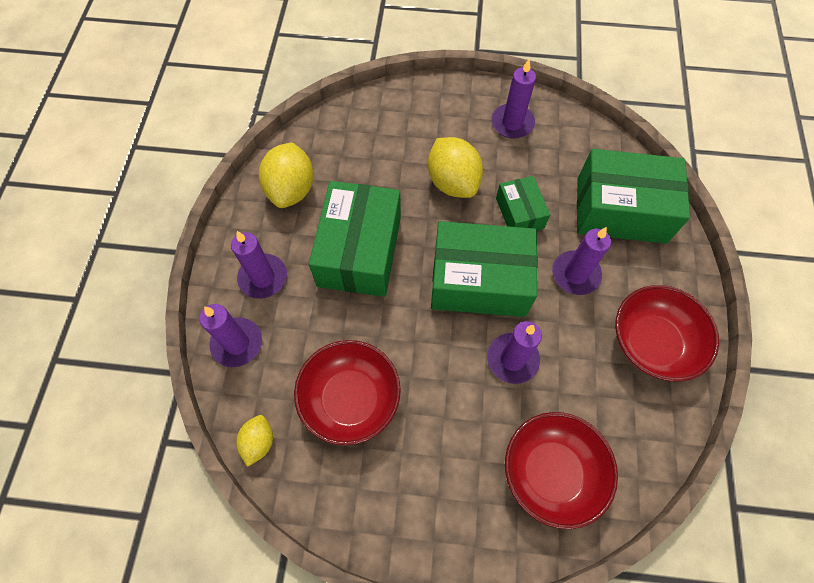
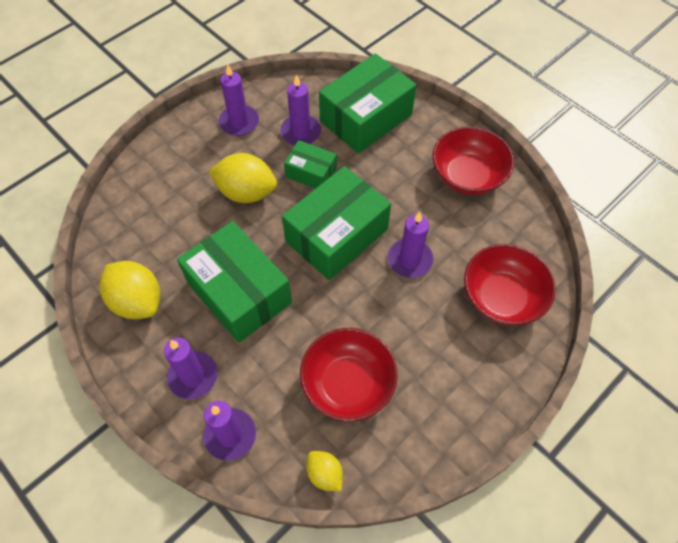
camera: 50 degrees left, 5 degrees down
purple candle [552,227,611,295] -> purple candle moved to [280,75,321,145]

